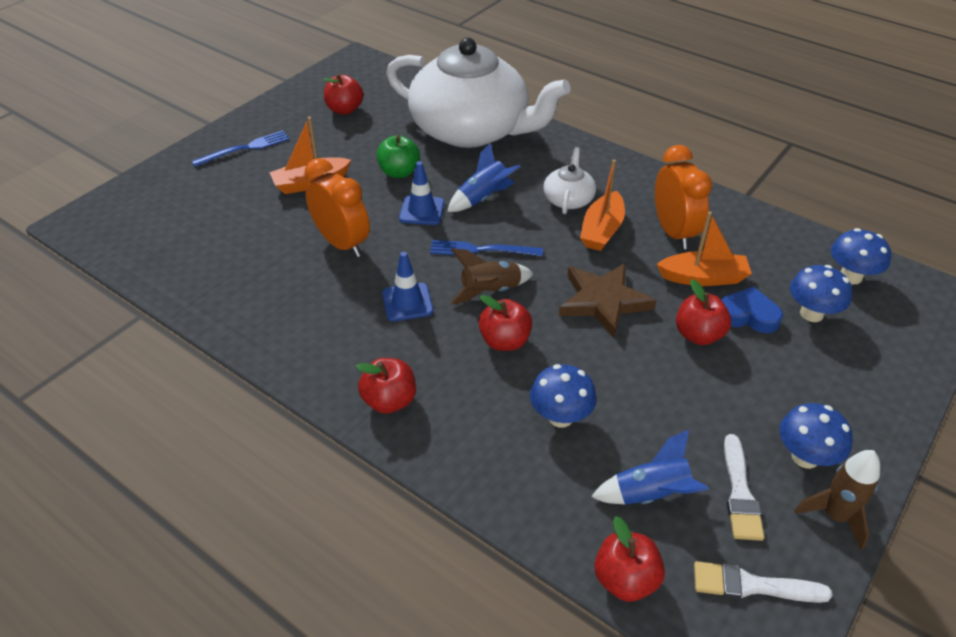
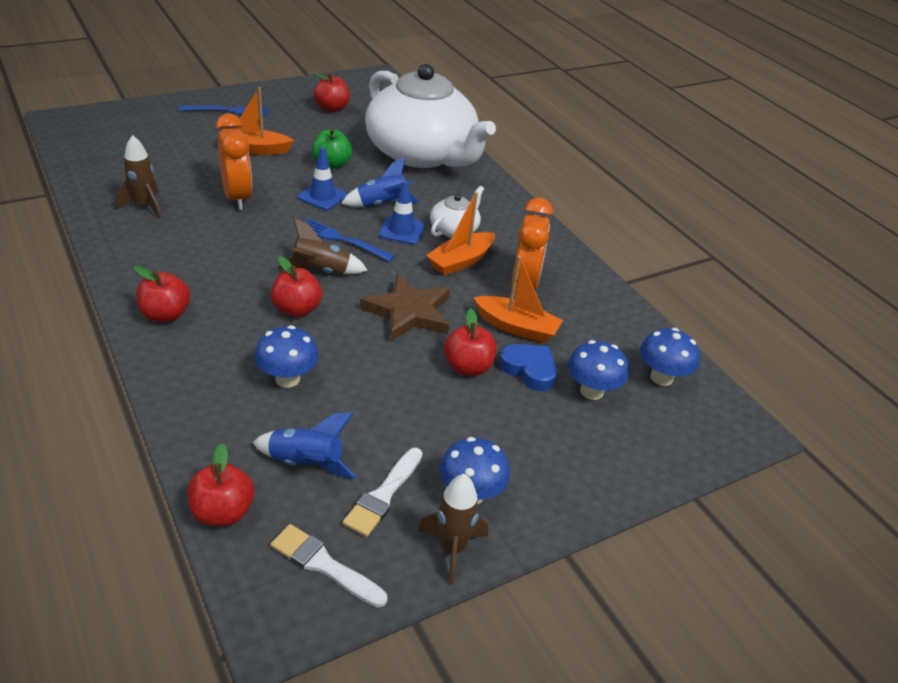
camera: 20 degrees right, 5 degrees down
blue traffic cone [382,252,433,321] -> blue traffic cone moved to [379,181,425,244]
none -> brown rocket [115,135,161,218]

